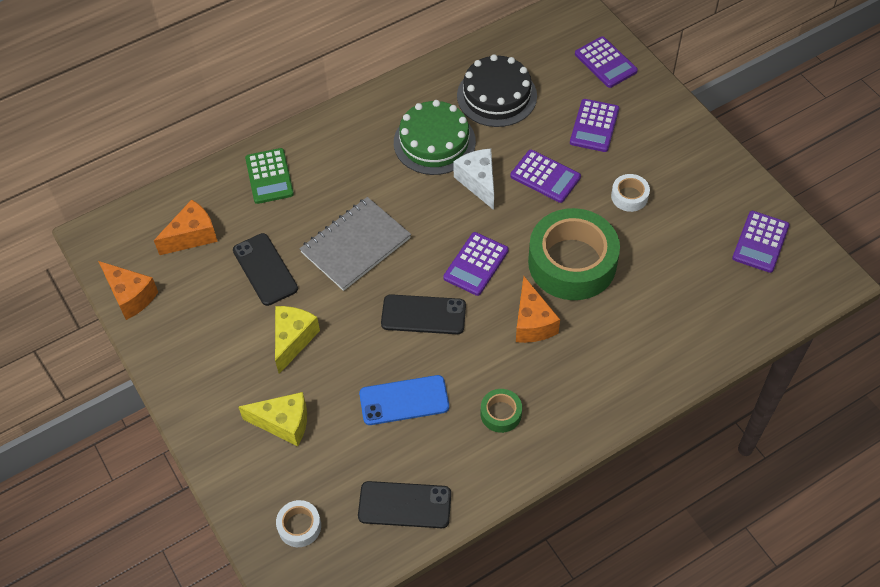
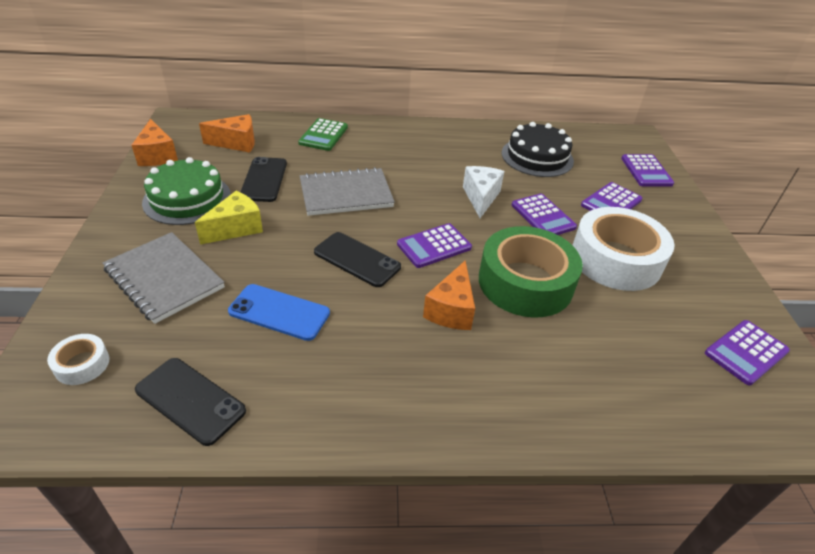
camera: 25 degrees right, 15 degrees down
yellow cheese [238,392,307,446] -> grey notebook [103,232,225,324]
green cake [394,100,476,175] -> green cake moved to [142,157,231,225]
green tape [481,389,522,433] -> none
white tape [611,174,650,212] -> white tape [573,207,675,291], size x2.31

